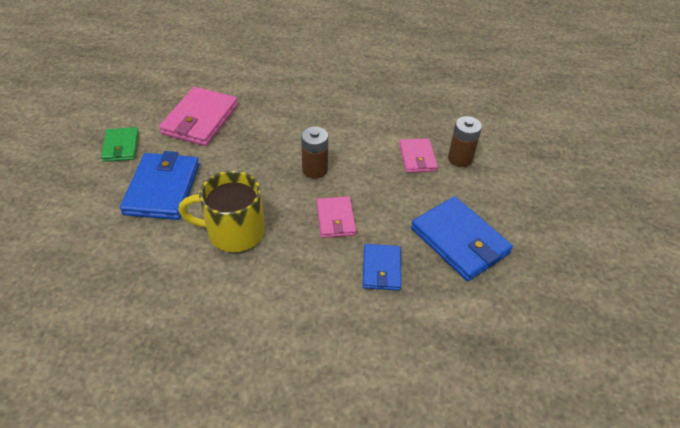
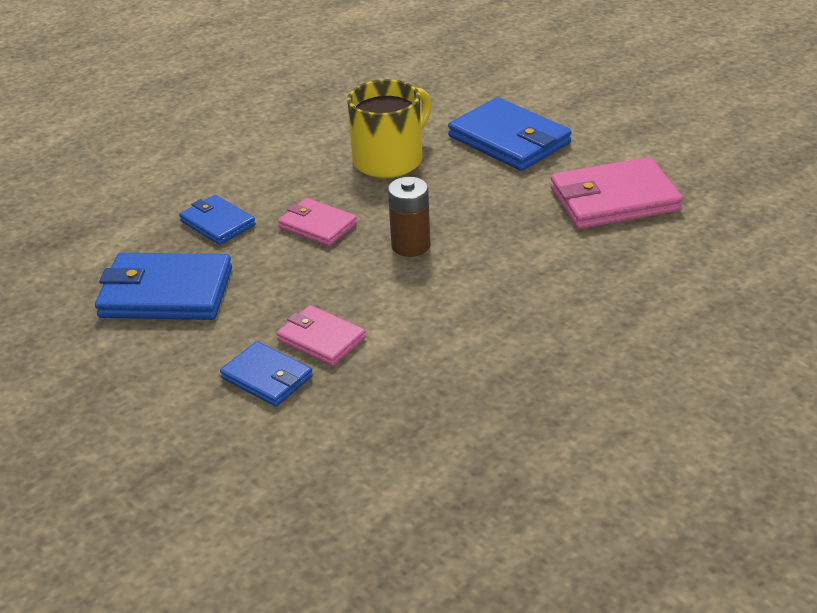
camera: 135 degrees right, 10 degrees down
green wallet [101,127,139,162] -> none
pink wallet [159,87,238,146] -> pink wallet turned 75 degrees counterclockwise [550,157,683,229]
brown battery [448,116,482,167] -> blue wallet [220,341,313,407]

